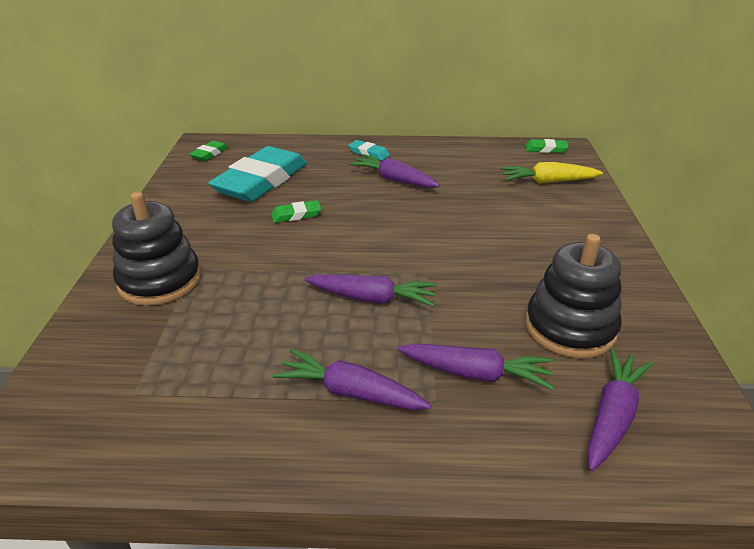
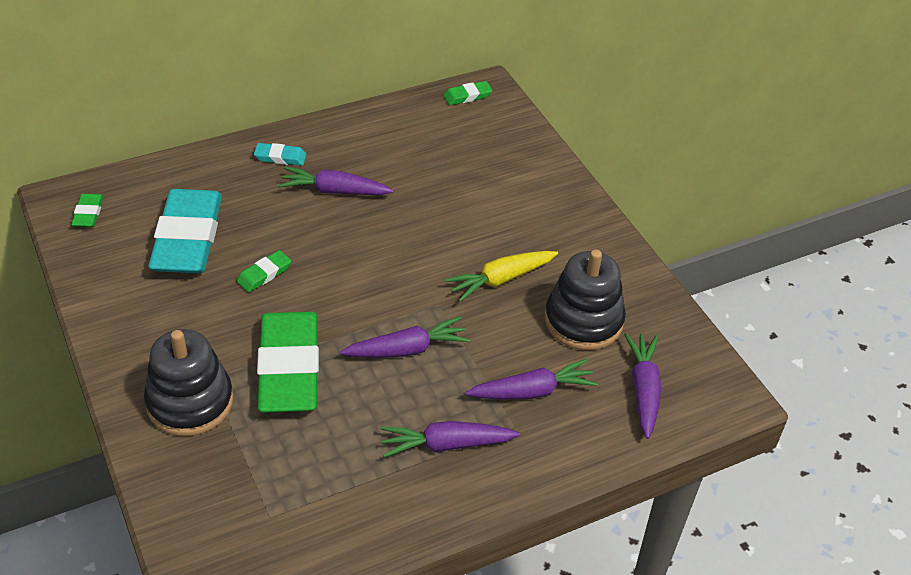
camera: 30 degrees left, 10 degrees up
yellow carrot [500,162,603,184] -> yellow carrot moved to [445,251,558,302]
none -> green eraser [257,312,319,413]

